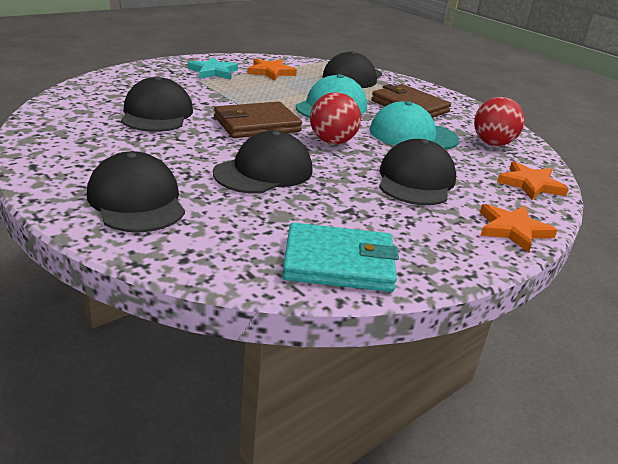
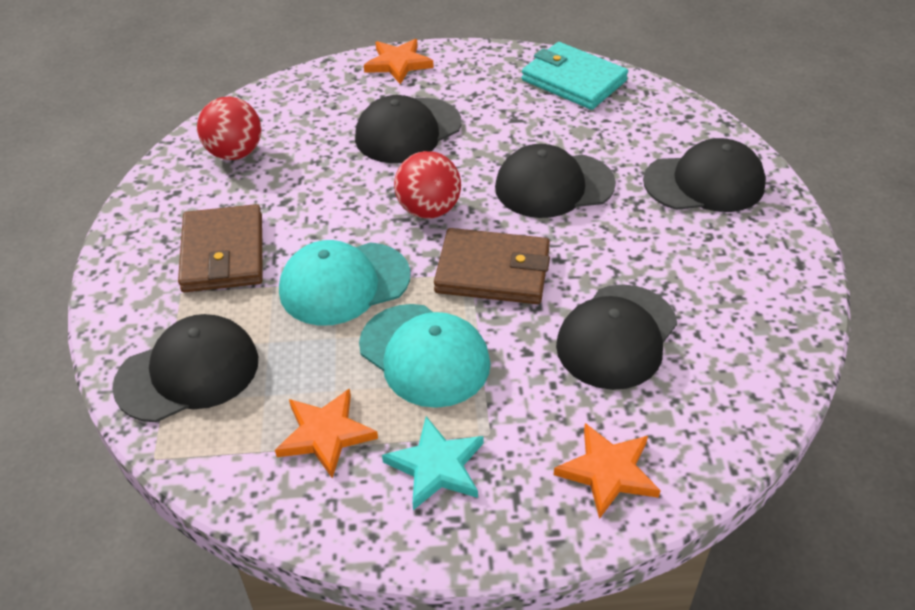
camera: 140 degrees left, 15 degrees up
black cap [87,151,185,233] -> black cap turned 105 degrees counterclockwise [643,138,766,212]
turquoise cap [370,101,459,150] -> turquoise cap moved to [359,304,491,408]
orange star [497,161,569,200] -> orange star moved to [554,423,661,519]

